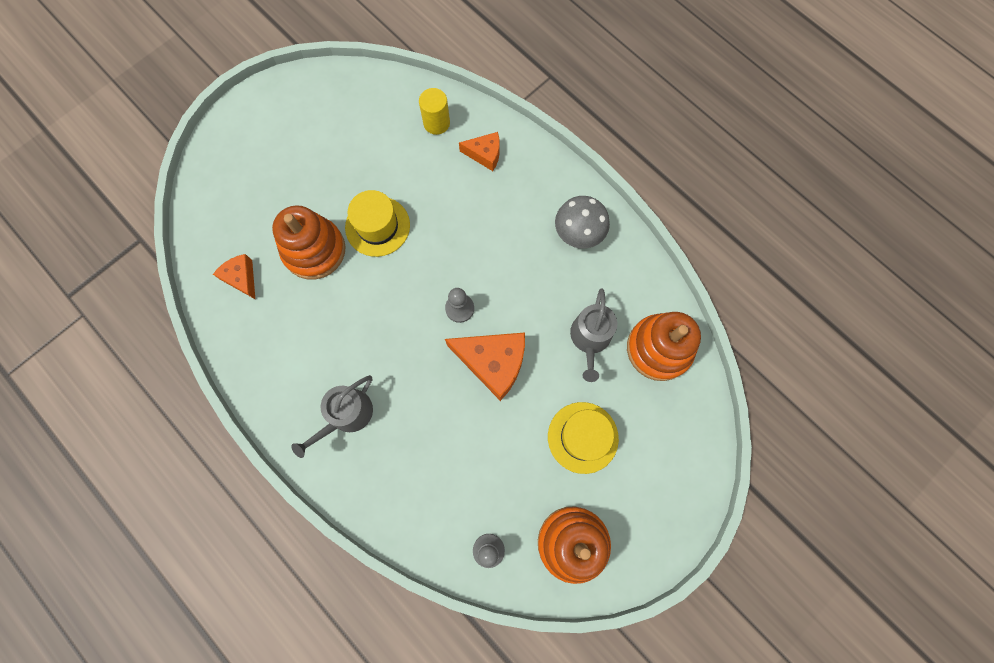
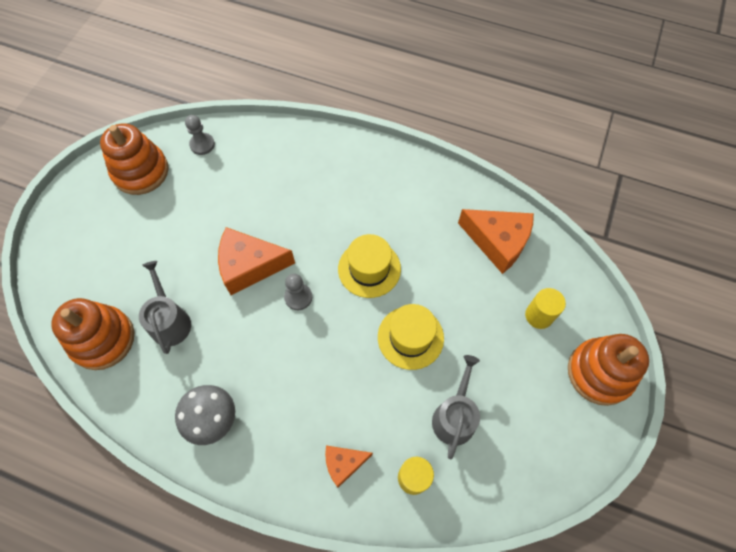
camera: 155 degrees right, 10 degrees down
orange cheese [213,254,255,299] -> orange cheese [458,209,534,274], size x1.76
orange stacking toy [272,205,346,279] -> orange stacking toy moved to [568,334,649,406]
grey watering can [291,375,373,458] -> grey watering can moved to [432,355,480,459]
yellow hat [548,402,619,474] -> yellow hat moved to [338,234,401,298]
none -> yellow cylinder [525,288,566,329]

